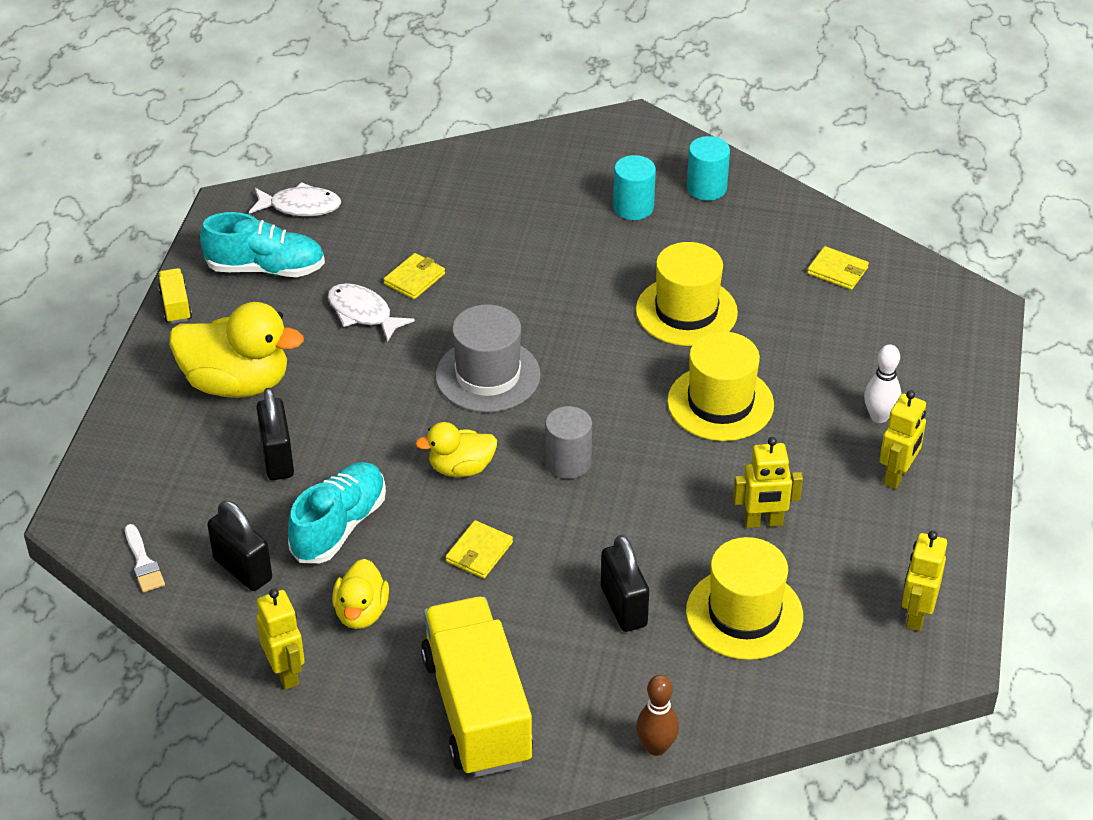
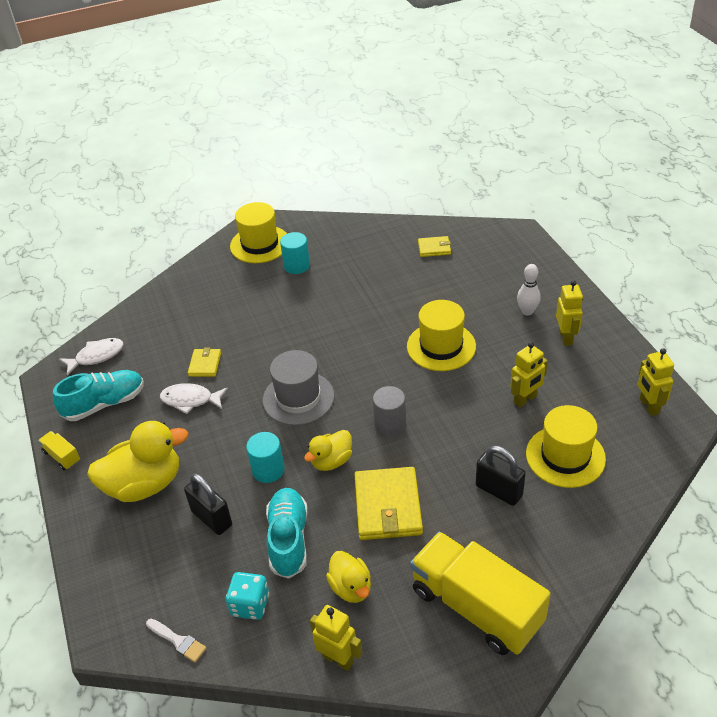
camera: 30 degrees left, 0 degrees up
black padlock [207,500,272,591] -> turquoise dice [226,572,269,620]
yellow wallet [446,520,513,578] -> yellow wallet [354,467,423,540], size x1.91
yellow hat [636,242,738,346] -> yellow hat moved to [230,202,287,263]
brown bowling pin [636,675,679,756] -> none
turquoise cylinder [687,136,730,201] -> turquoise cylinder moved to [246,432,285,483]

